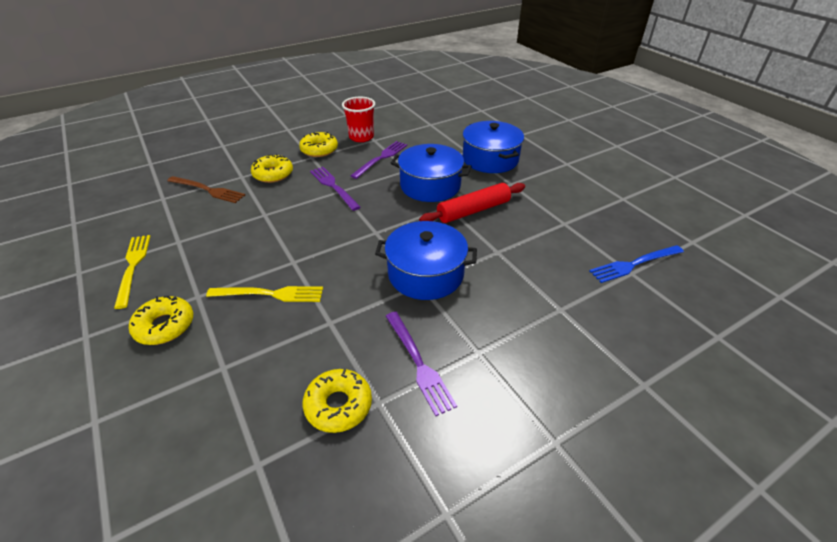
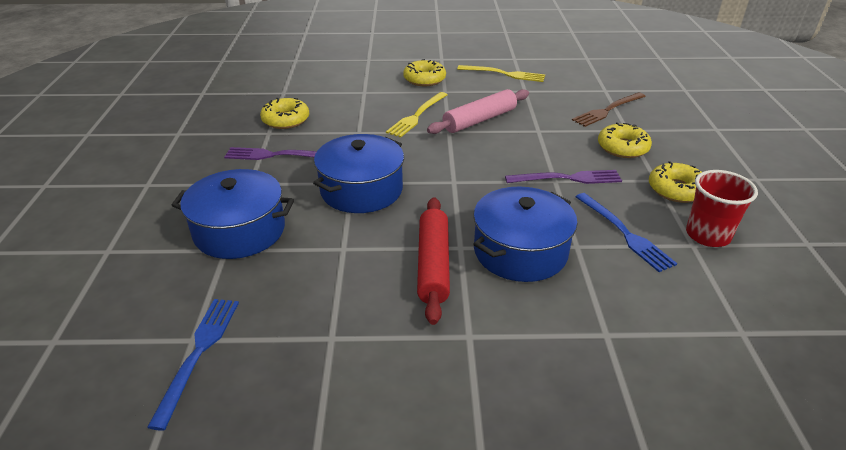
camera: 120 degrees right, 5 degrees down
purple fork [350,141,407,179] -> blue fork [576,193,677,272]
blue pot [463,121,524,173] -> blue pot moved to [172,169,294,259]
none -> pink rolling pin [427,89,529,134]

